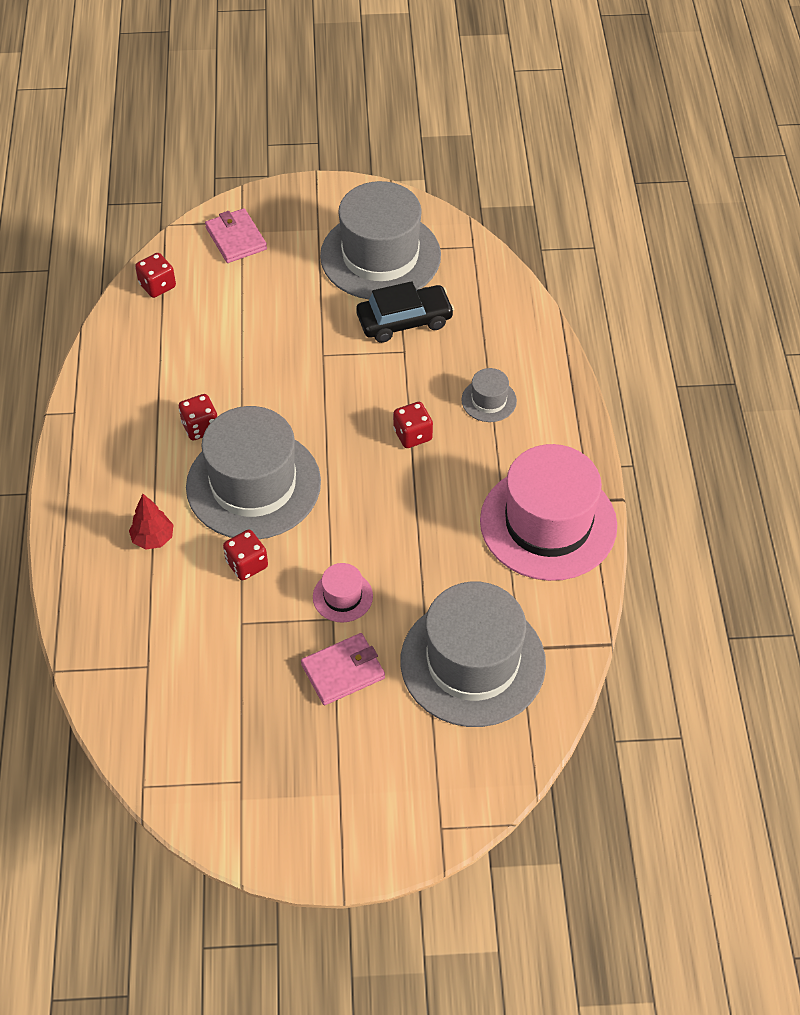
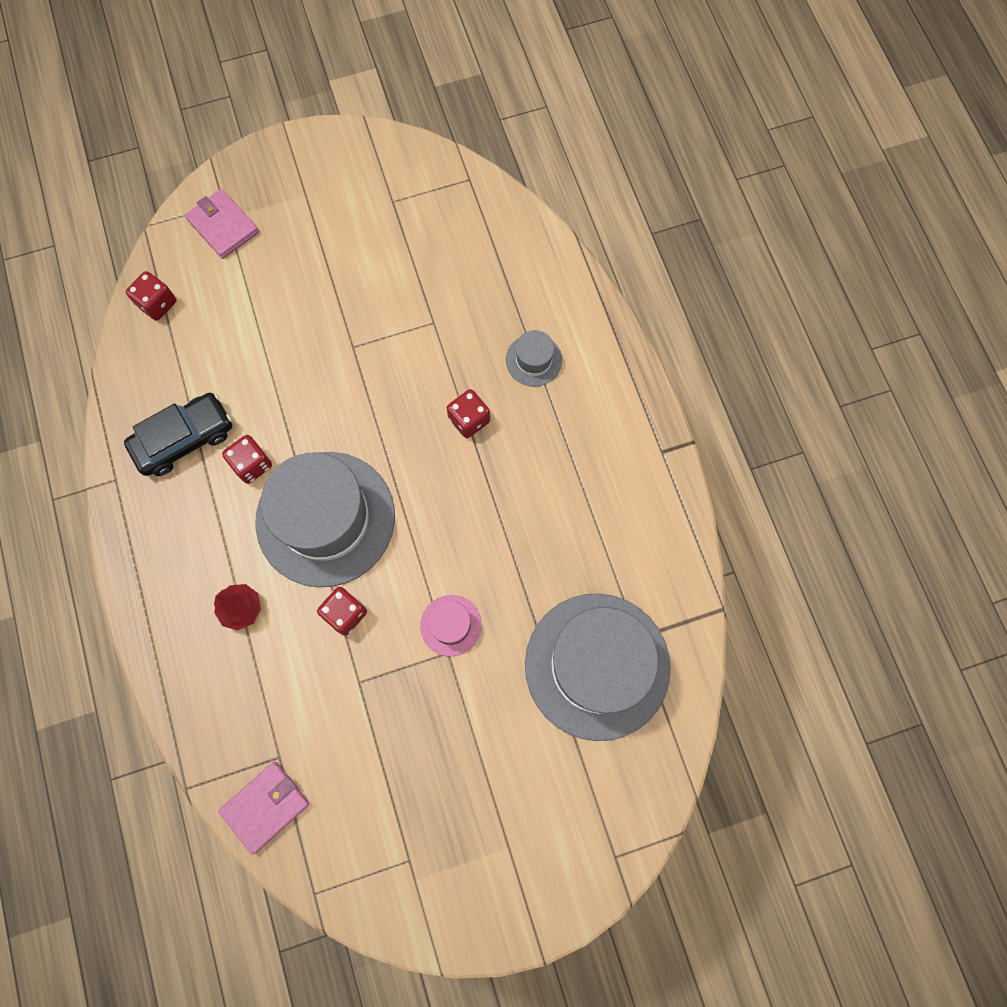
camera: 15 degrees left, 20 degrees up
pink wallet [301,633,385,705] -> pink wallet moved to [218,762,310,855]
grey hat [320,181,441,299] -> none
black car [356,281,454,343] -> black car moved to [124,393,232,476]
pink hat [480,444,617,581] -> none

